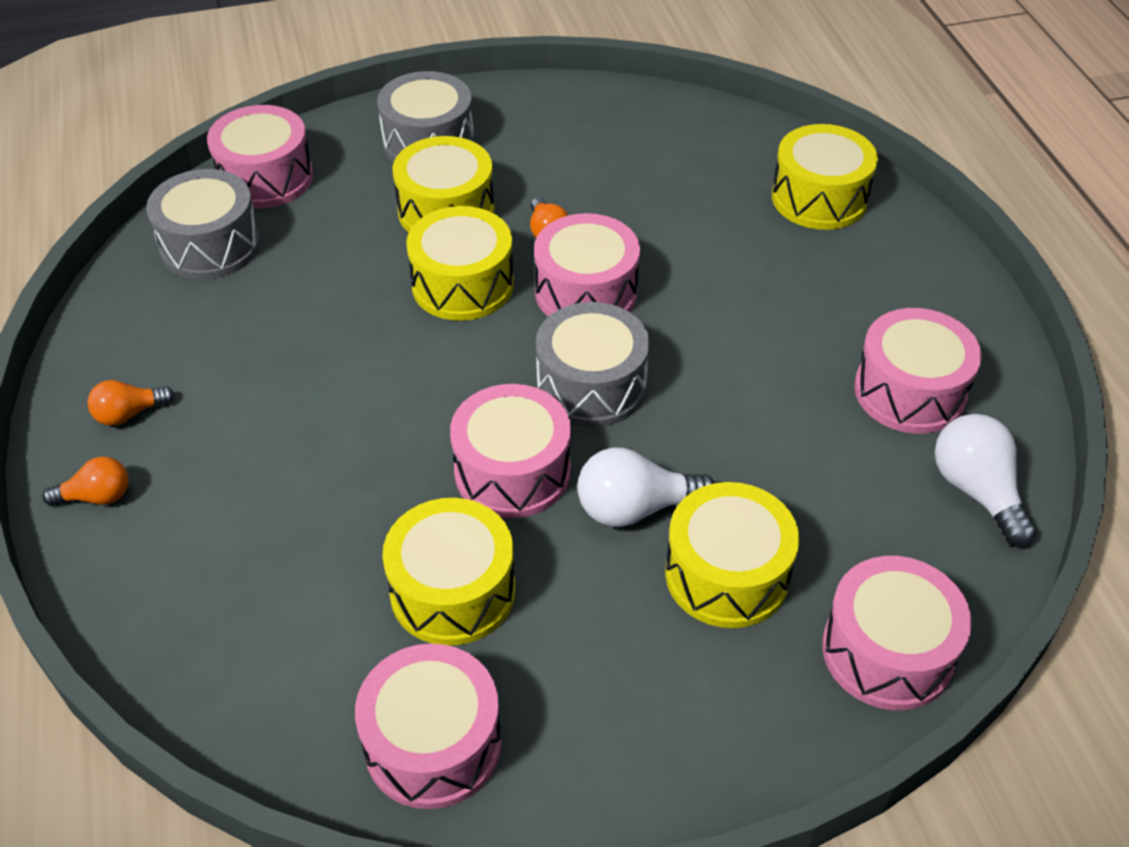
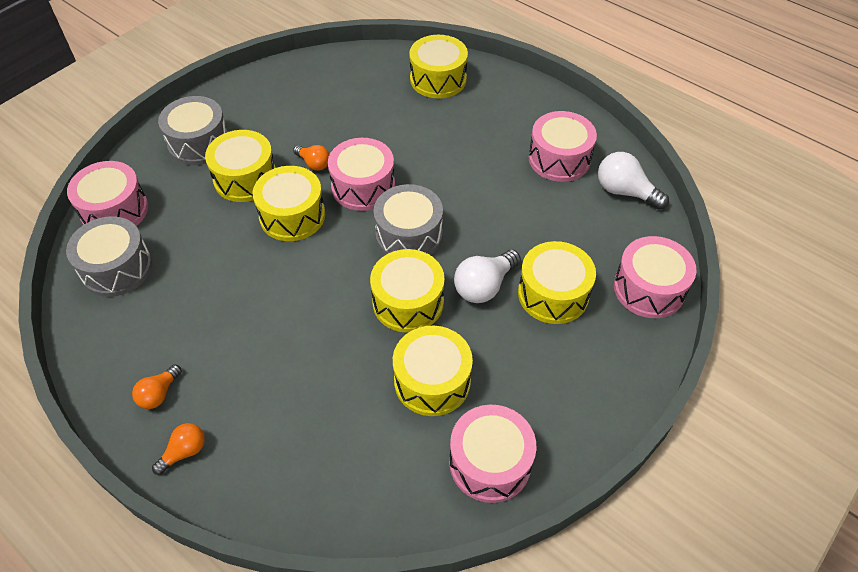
camera: 35 degrees left, 5 degrees up
pink drum [450,384,571,518] -> yellow drum [370,249,445,333]

